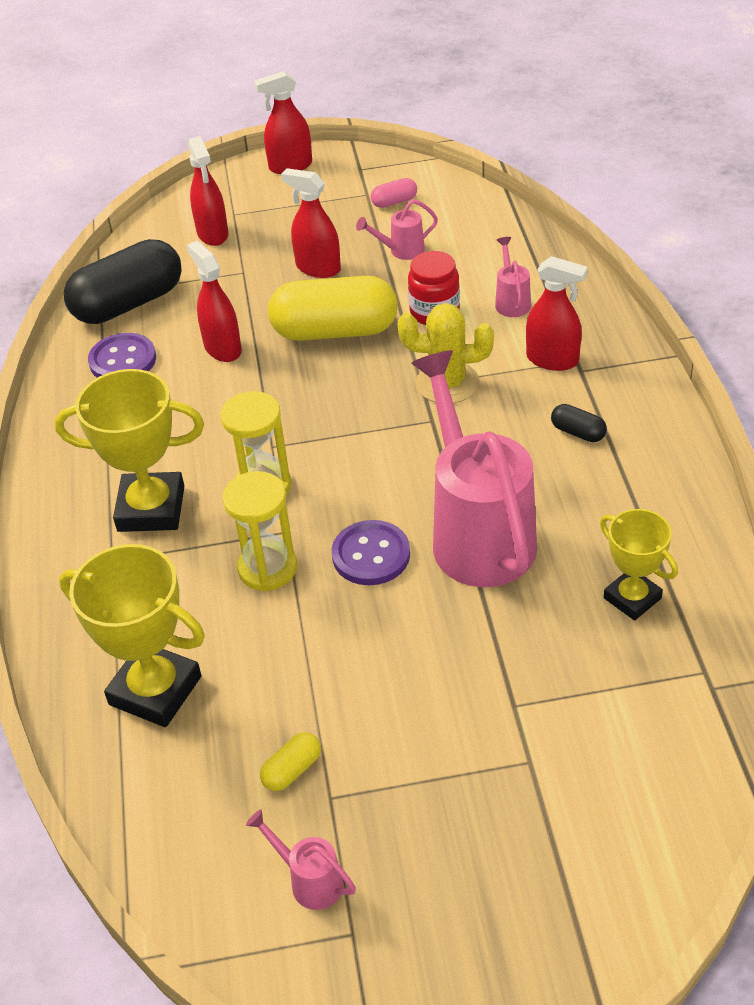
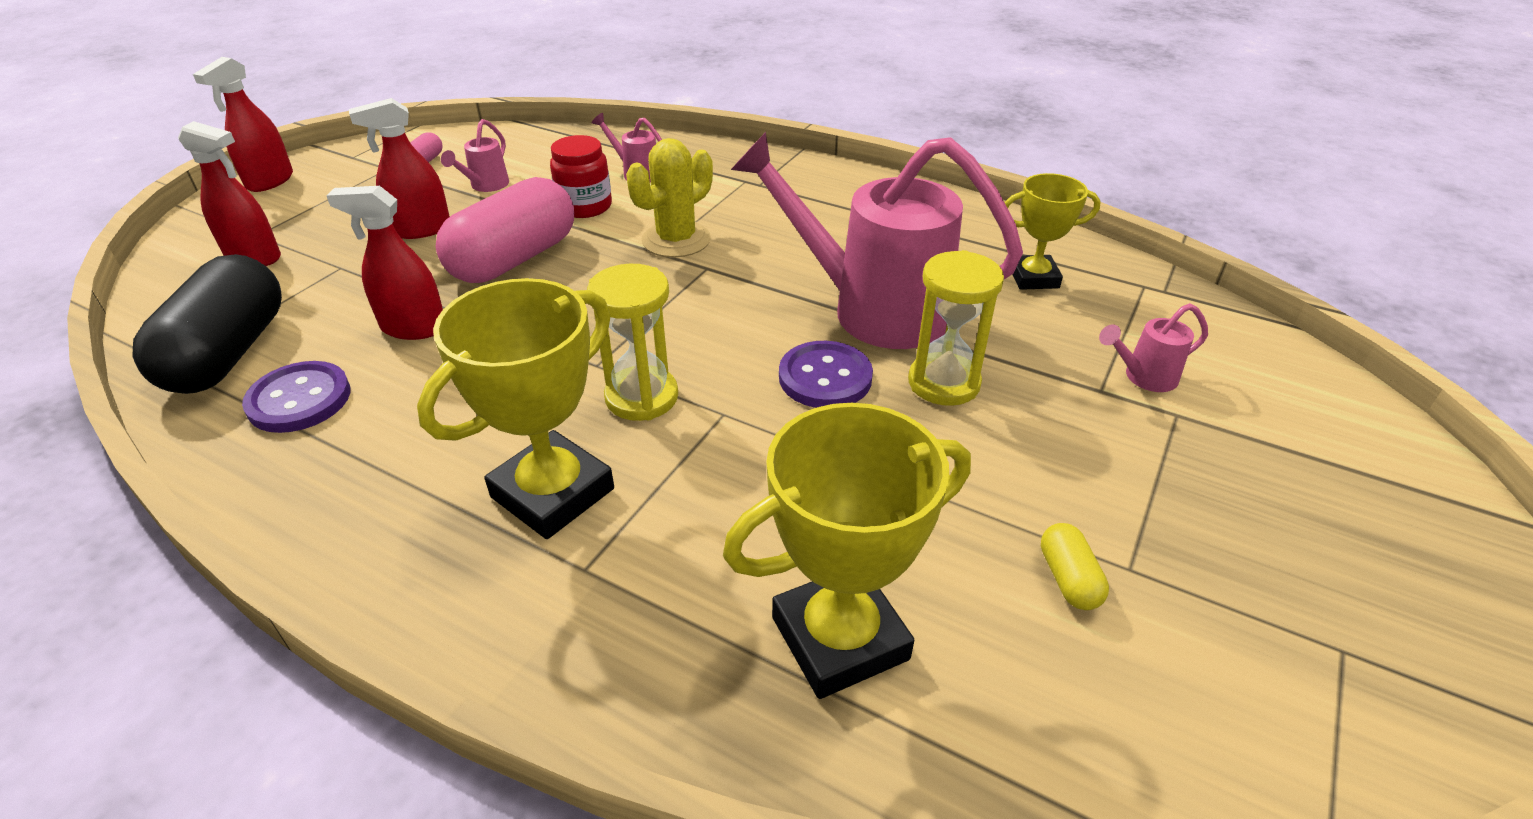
camera: 55 degrees left, 5 degrees down
yellow hourglass [223,471,297,592] -> yellow hourglass moved to [908,250,1004,406]
pink watering can [246,809,356,910] -> pink watering can moved to [1099,303,1208,392]
yellow capsule [268,276,398,341] -> pink capsule [436,177,574,283]
red spray bottle [526,256,588,371] -> none
black capsule [551,404,607,442] -> none

